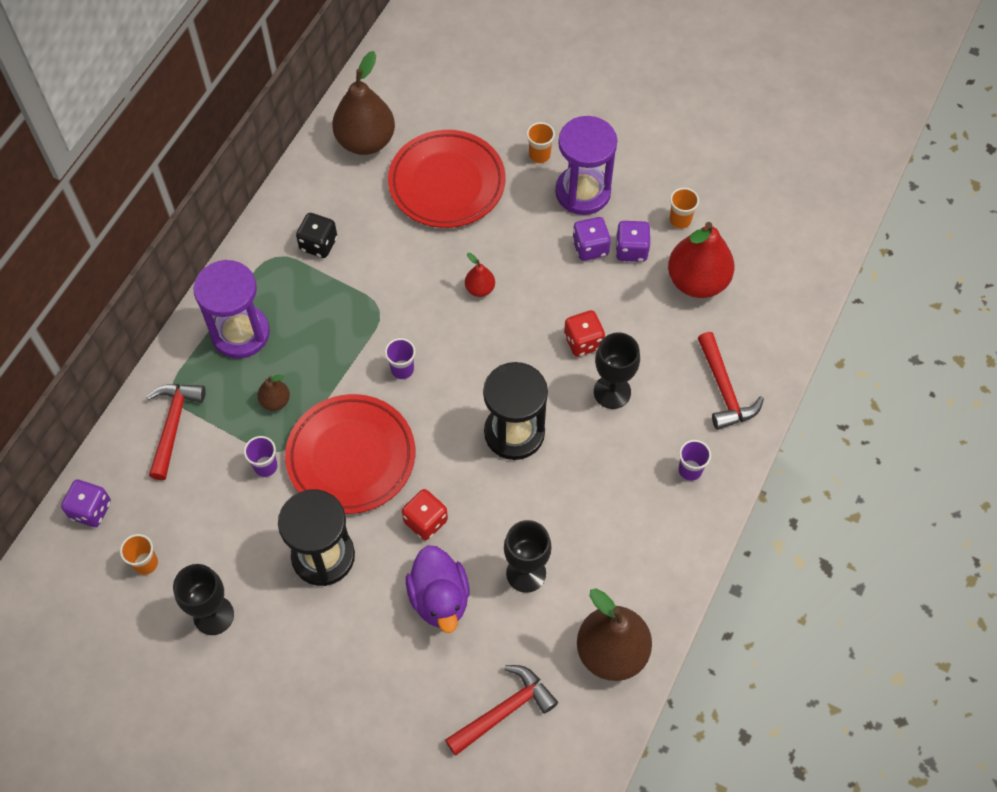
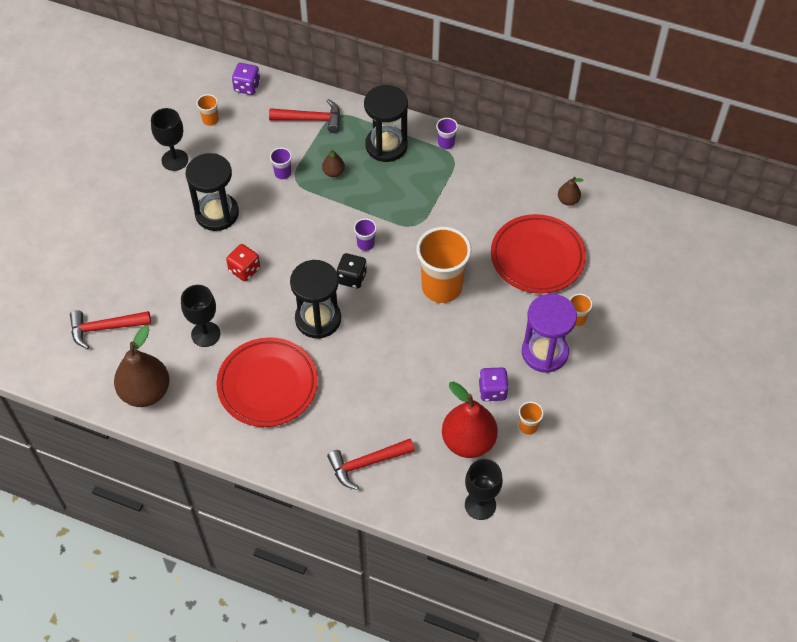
camera: 85 degrees right, 5 degrees down
purple hourglass [193,260,270,359] -> black hourglass [364,85,408,162]
red plate [285,394,415,514] -> red plate moved to [216,337,318,427]
black dice [296,213,337,258] -> black dice moved to [336,253,367,288]
brown pear [332,51,395,155] -> brown pear [558,177,584,206], size x0.47
purple duck [406,545,469,633] -> none
red hammer [445,665,558,756] -> red hammer turned 120 degrees clockwise [70,310,151,349]
red pear [465,253,495,297] -> orange cup [416,227,471,303]
red dice [564,310,605,357] -> none
purple dice [572,217,611,261] -> none
black goblet [594,332,640,409] -> black goblet moved to [465,459,503,520]
purple cup [678,440,711,481] -> purple cup moved to [436,118,458,150]

